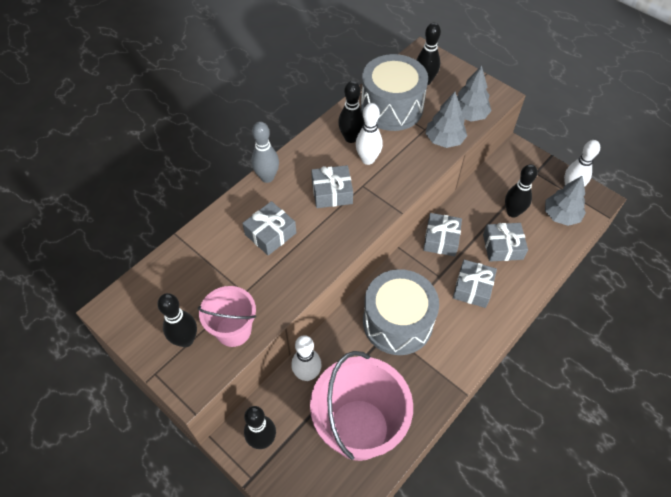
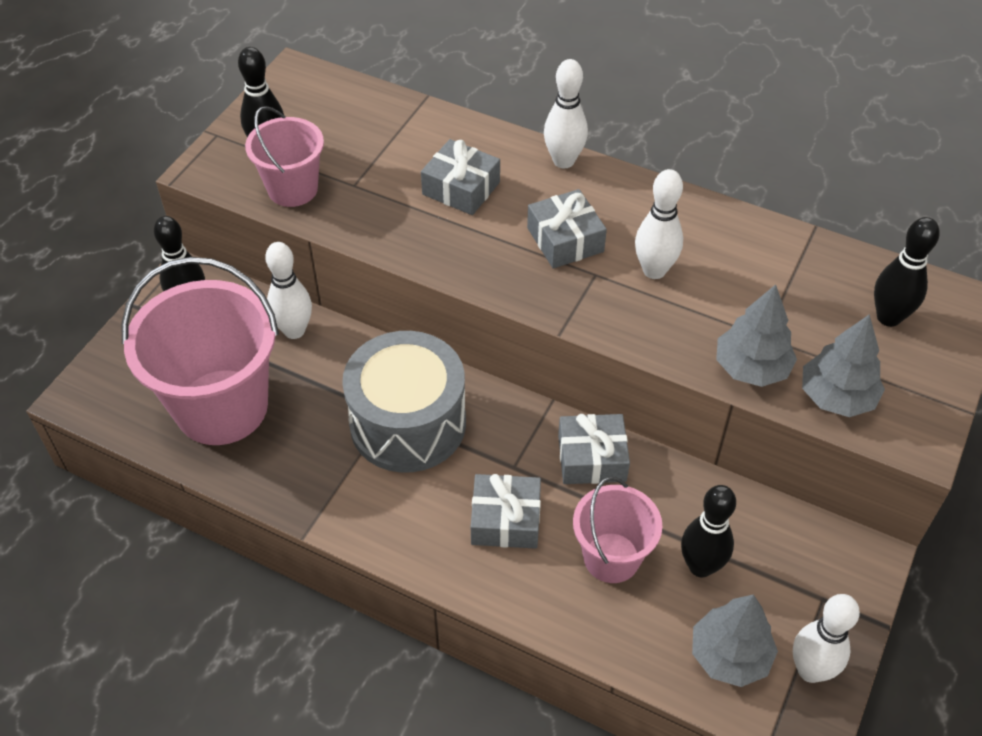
camera: 75 degrees right, 5 degrees down
grey bowling pin [251,121,279,183] -> white bowling pin [544,59,588,168]
black bowling pin [338,81,364,143] -> none
grey drum [361,54,428,131] -> none
grey gift [483,223,528,262] -> pink bucket [573,477,663,583]

